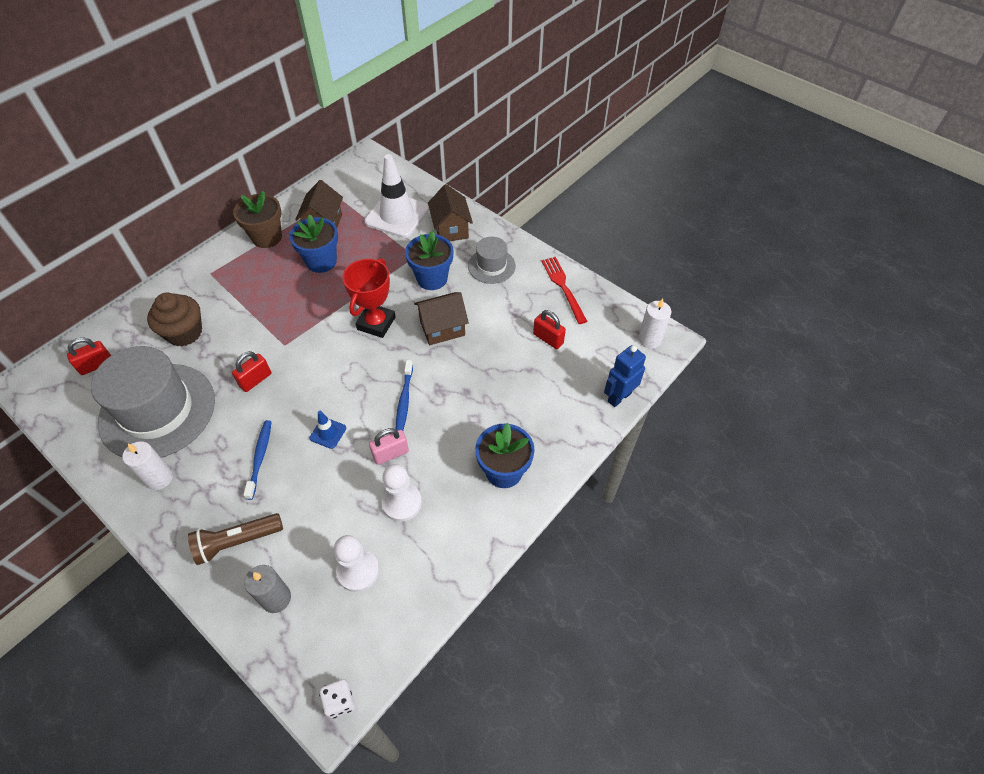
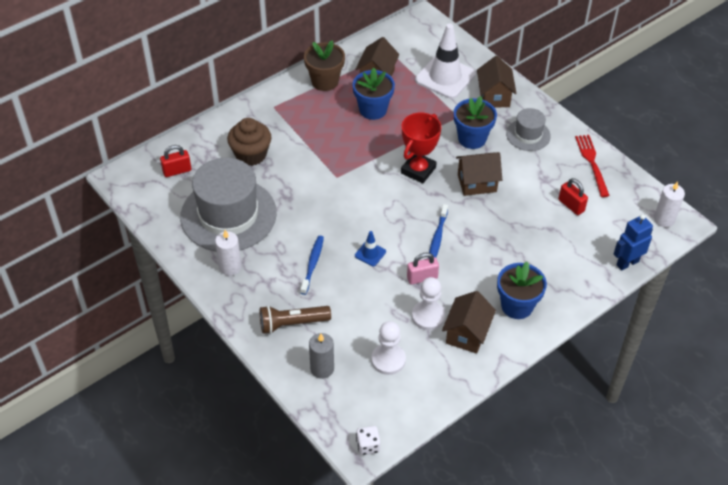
camera: 10 degrees right, 5 degrees down
red padlock [232,351,271,392] -> none
none -> brown house [442,291,496,353]

